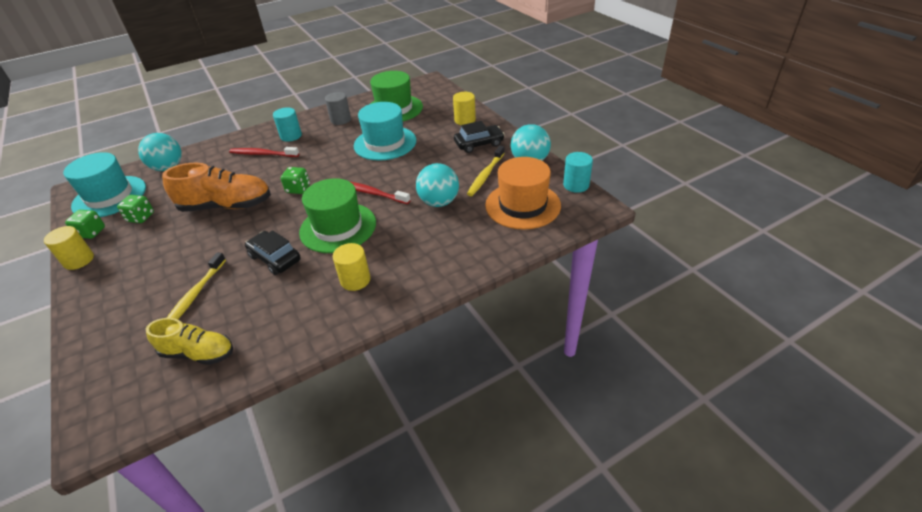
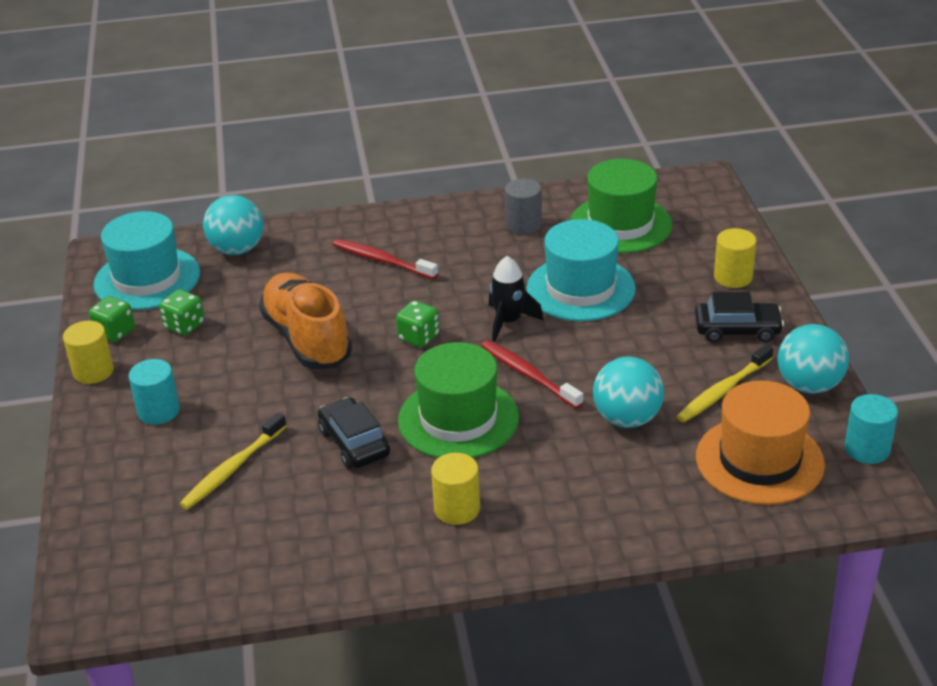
camera: 20 degrees right, 5 degrees down
yellow shoe [146,318,233,365] -> none
orange shoe [162,163,271,212] -> orange shoe turned 135 degrees counterclockwise [259,273,352,369]
turquoise cylinder [273,107,302,142] -> turquoise cylinder moved to [129,359,180,425]
none -> black rocket [489,256,544,342]

